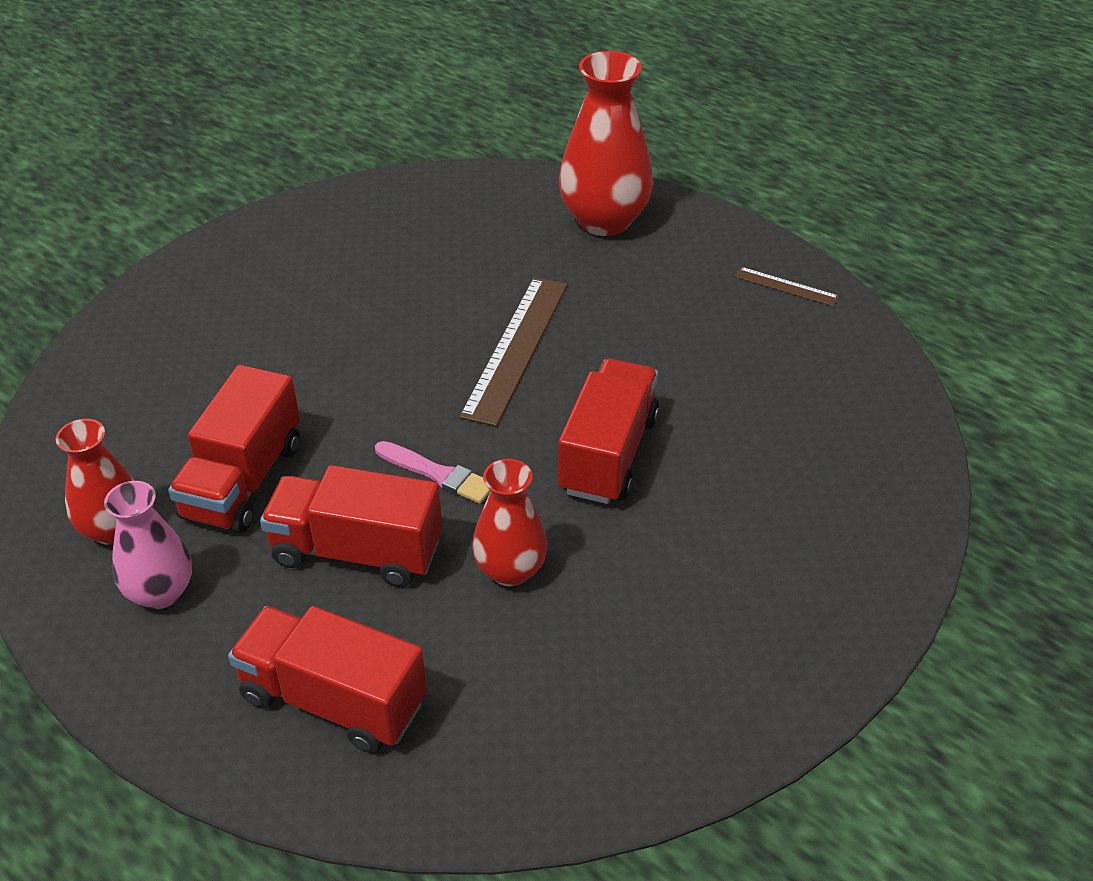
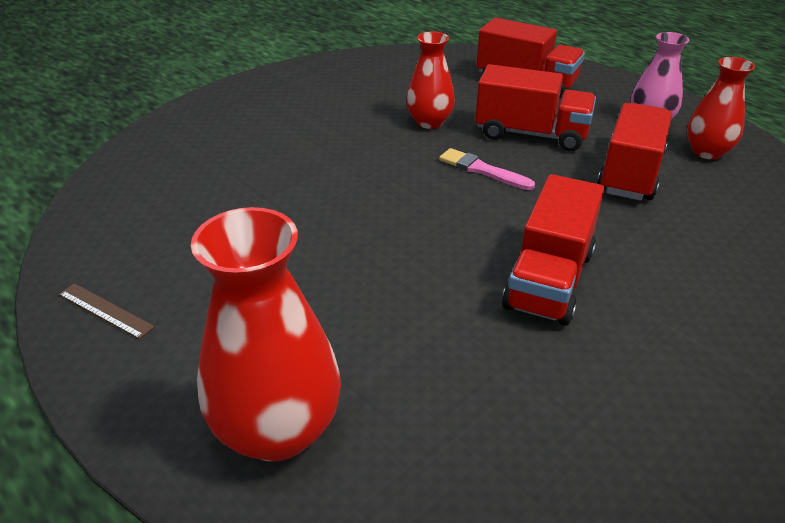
camera: 175 degrees left, 5 degrees down
brown ruler [459,277,567,426] -> none
red truck [558,359,659,504] -> red truck moved to [502,174,604,326]

